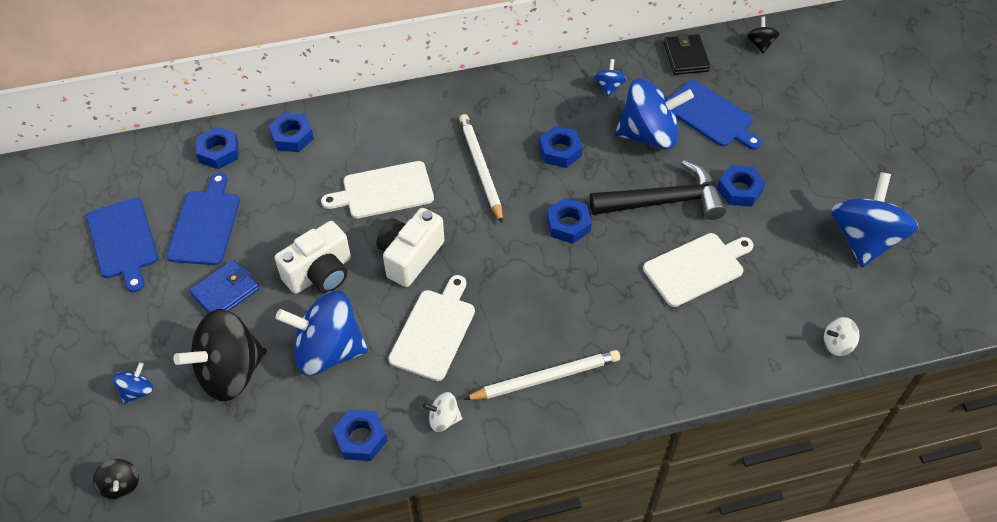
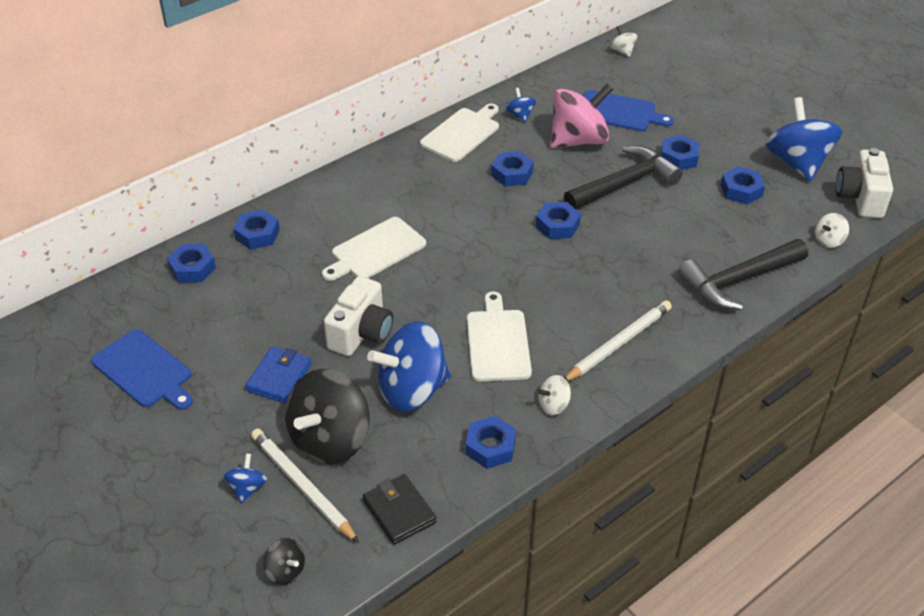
camera: 25 degrees left, 10 degrees down
blue cutting board [166,173,240,265] -> none
white camera [377,208,444,287] -> white camera moved to [836,148,893,218]
white pencil [459,114,503,224] -> white pencil moved to [251,429,359,543]
blue spinning top [615,78,694,149] -> pink spinning top [550,84,613,148]
white cutting board [643,233,754,307] -> white cutting board moved to [420,104,499,162]
black wallet [664,33,710,75] -> black wallet moved to [363,474,436,545]
black spinning top [747,17,780,54] -> white spinning top [610,25,637,57]
none -> black hammer [678,239,808,310]
none -> blue nut [721,166,765,204]

